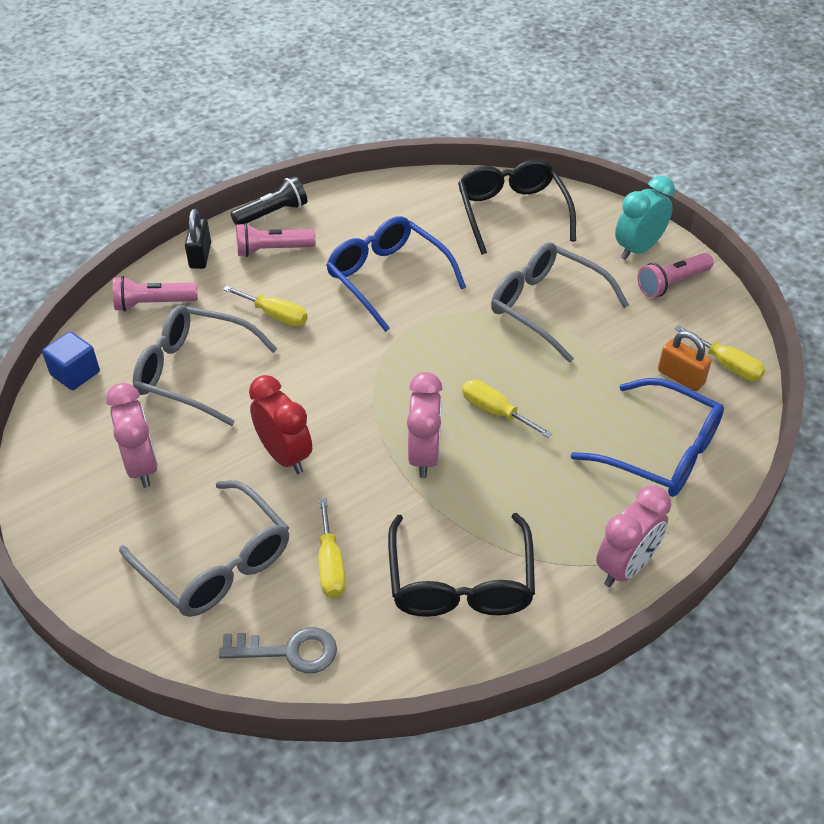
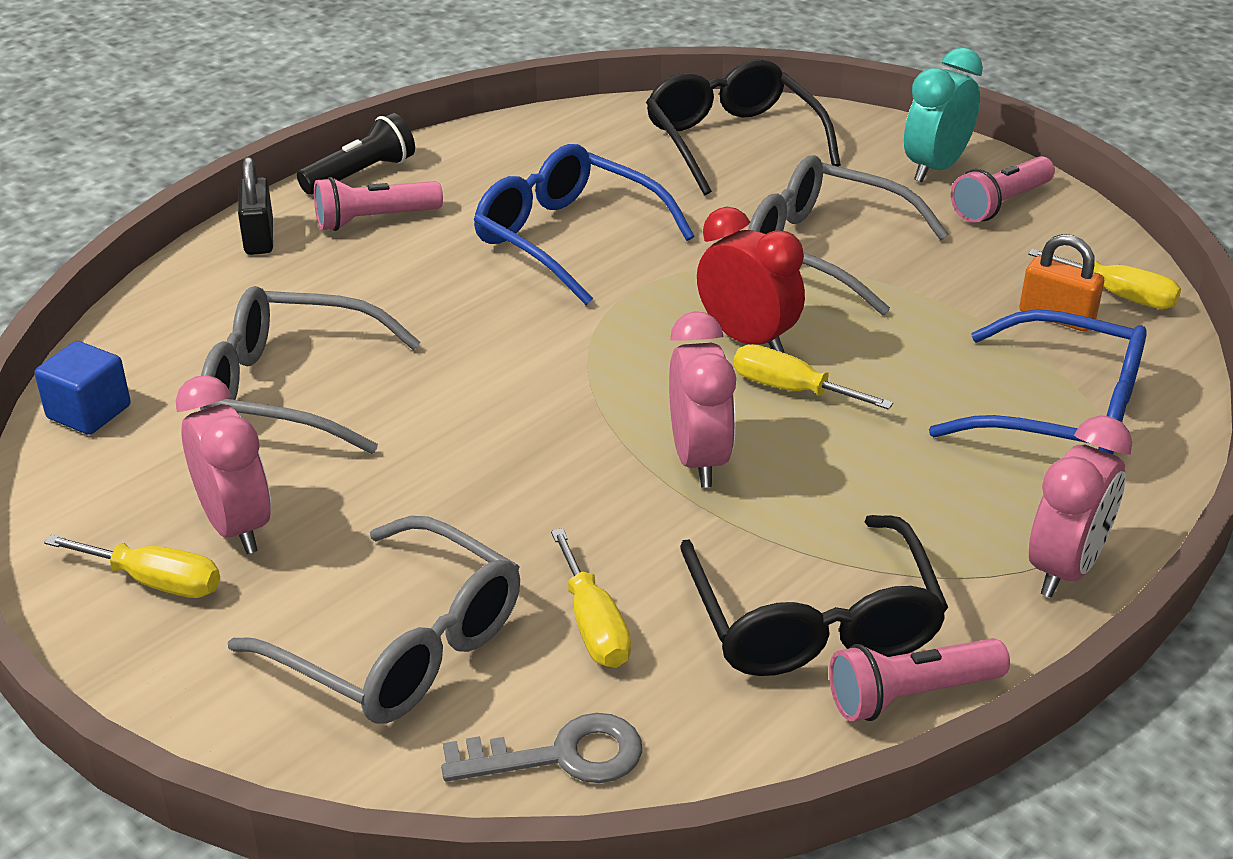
camera: 10 degrees left, 10 degrees down
pink flashlight [113,276,198,311] -> pink flashlight moved to [829,638,1010,721]
yellow screwdriver [223,286,307,327] -> yellow screwdriver moved to [44,534,220,598]
red clock [249,375,312,474] -> red clock moved to [697,207,805,353]

